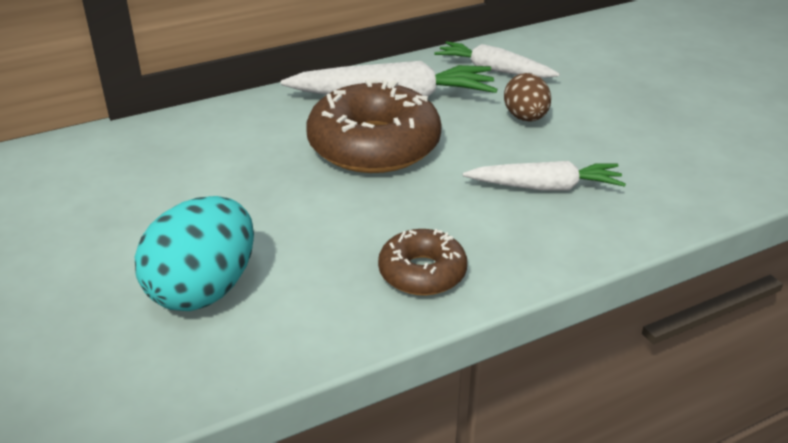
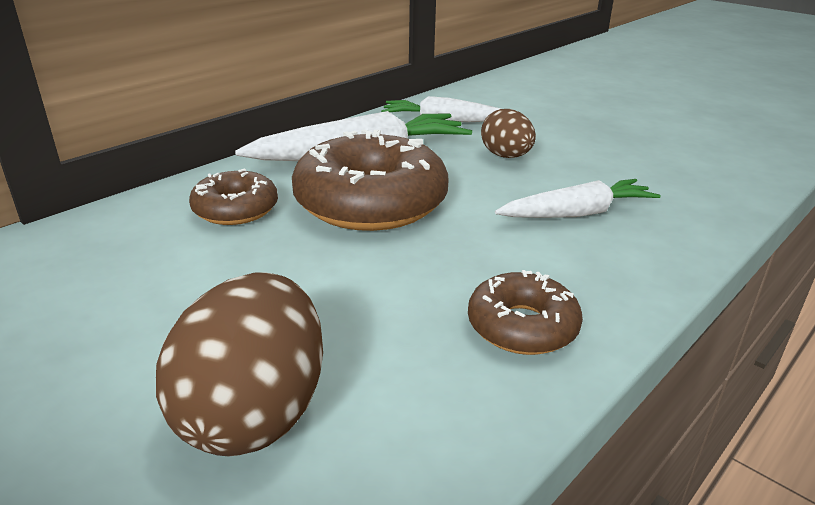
camera: 20 degrees left, 5 degrees down
turquoise egg [135,196,254,311] -> brown egg [156,272,323,456]
none -> brown donut [189,168,278,225]

